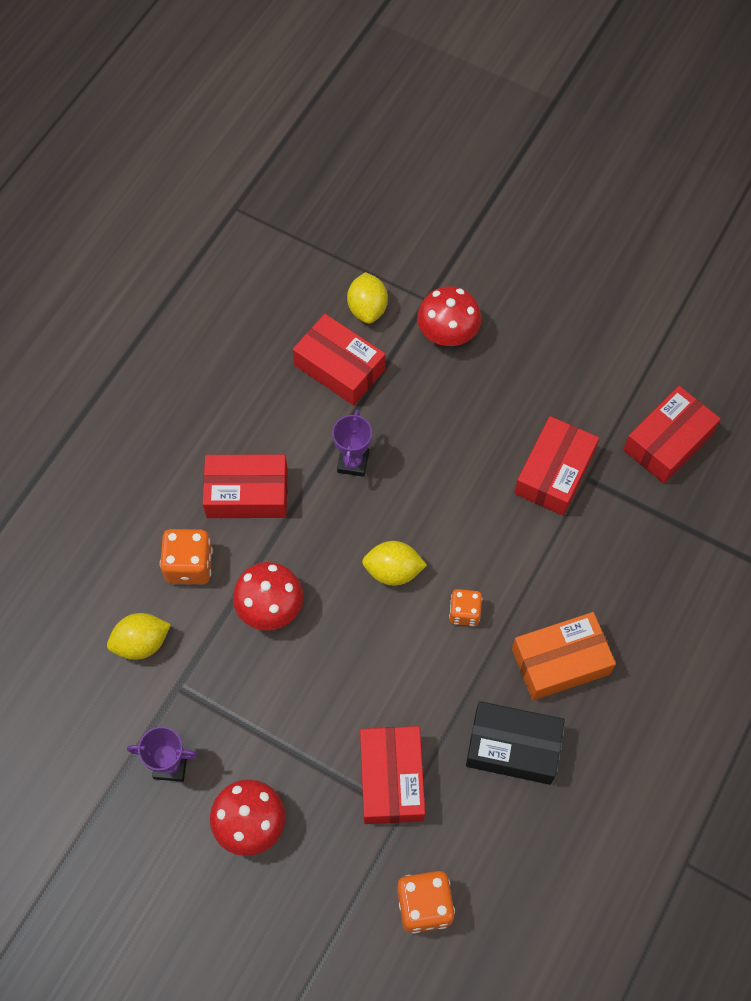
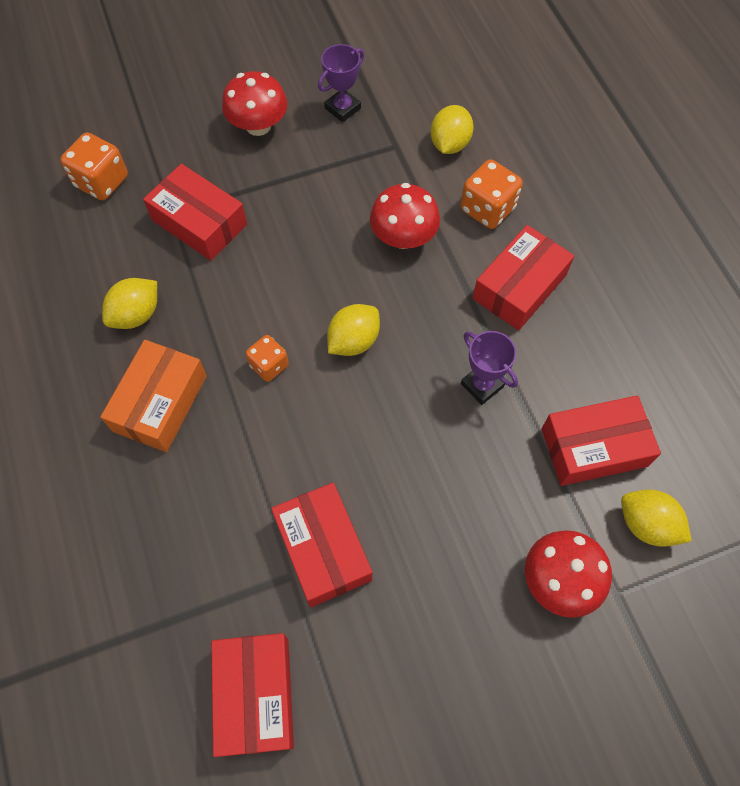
camera: 130 degrees right, 0 degrees up
black box [466,701,565,785] -> yellow lemon [102,278,157,329]

